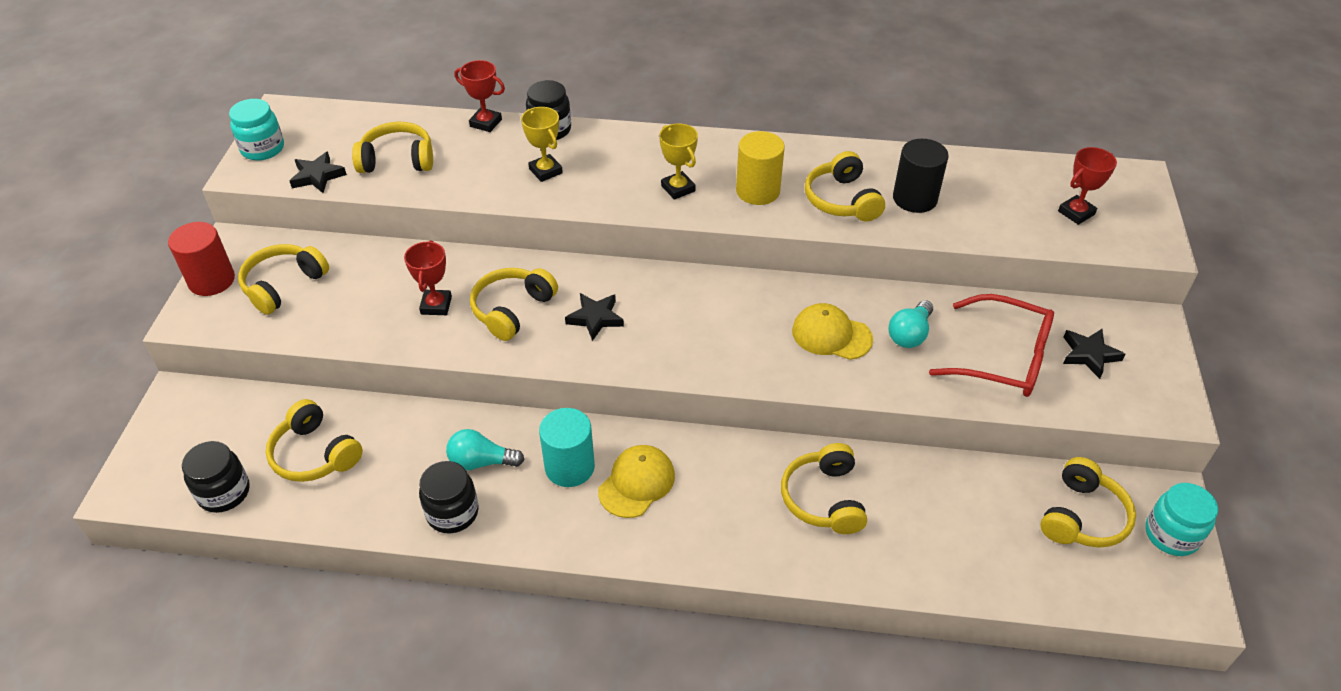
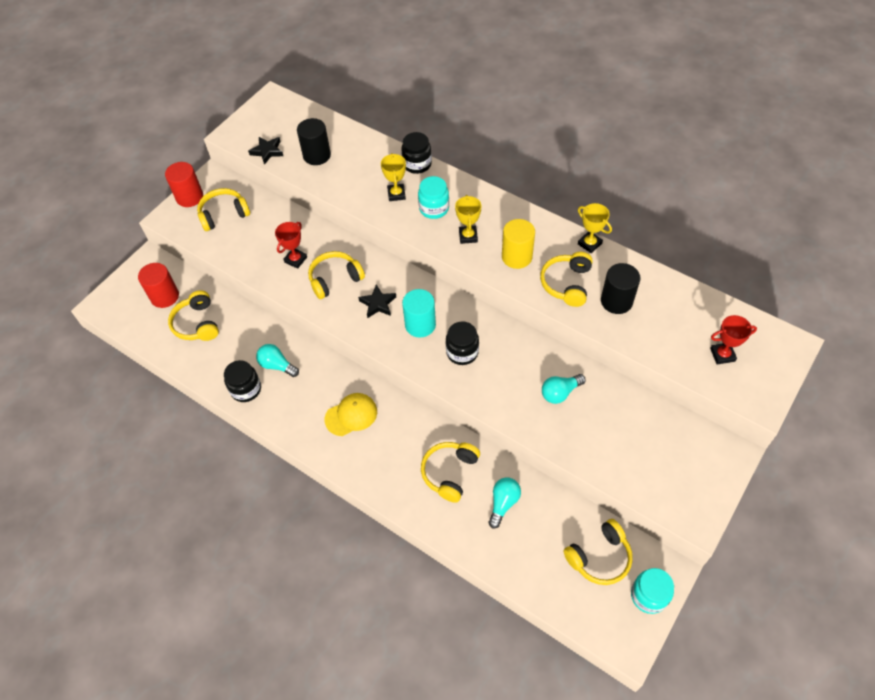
camera: 30 degrees right, 10 degrees up
black jar [182,441,250,513] -> black jar moved to [446,322,479,365]
turquoise jar [229,99,284,161] -> turquoise jar moved to [418,176,449,219]
yellow headphones [352,122,433,173] -> black cylinder [297,118,331,165]
red trophy [455,60,505,132] -> none
turquoise cylinder [539,408,595,487] -> turquoise cylinder moved to [402,289,436,337]
yellow cap [792,303,873,360] -> none
red glasses [929,294,1054,397] -> none
black star [1063,329,1125,379] -> none
none -> red cylinder [138,263,179,308]
none -> turquoise light bulb [488,478,521,528]
none -> yellow trophy [578,203,612,253]

